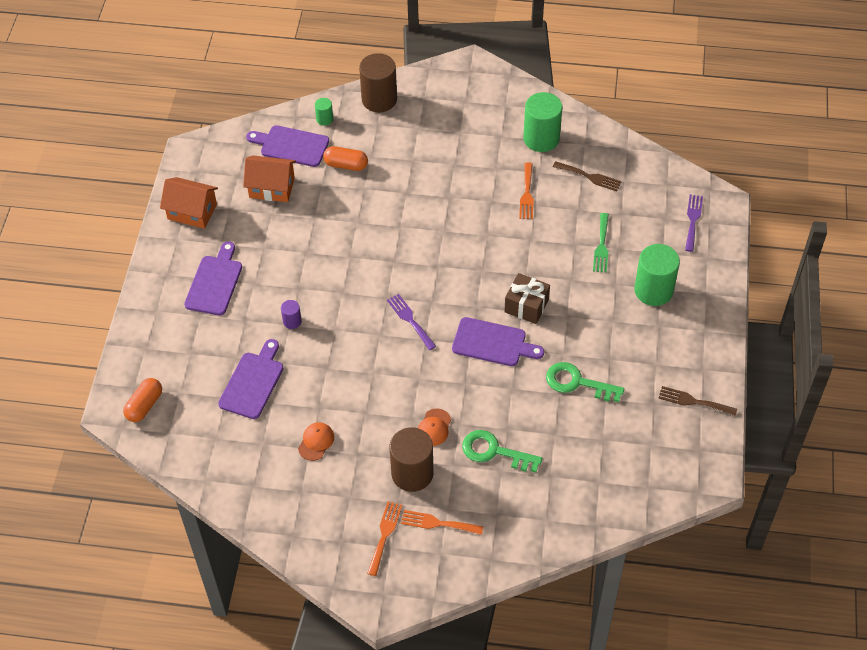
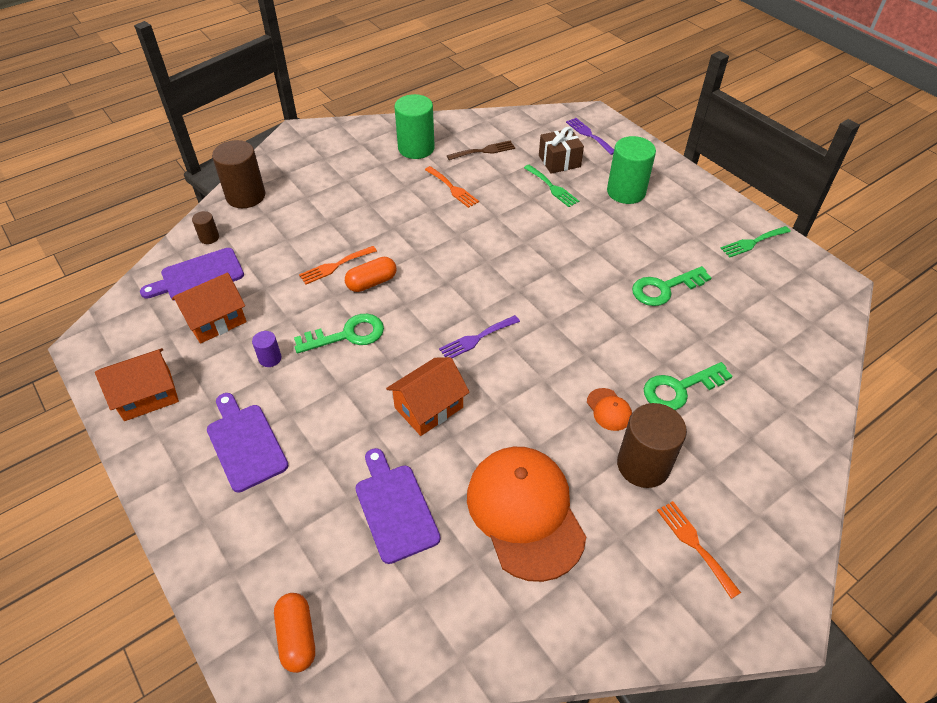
camera: 45 degrees left, 5 degrees down
purple cylinder [281,300,302,329] -> purple cylinder moved to [252,331,281,367]
orange cap [298,422,334,461] -> orange cap [467,447,586,582], size x2.49
green cylinder [315,98,333,126] -> brown cylinder [192,211,219,244]
orange capsule [323,146,368,171] -> orange capsule moved to [345,257,396,292]
purple fork [387,294,436,350] -> purple fork turned 45 degrees counterclockwise [439,315,520,358]
orange fork [401,510,483,535] -> orange fork moved to [299,246,377,285]
purple cutting board [452,317,544,366] -> none
brown gift [504,273,550,324] -> brown gift moved to [539,127,584,174]
brown fork [659,386,737,416] -> green fork [720,226,791,258]
none -> green key [294,314,384,354]
none -> orange house [386,357,470,436]

